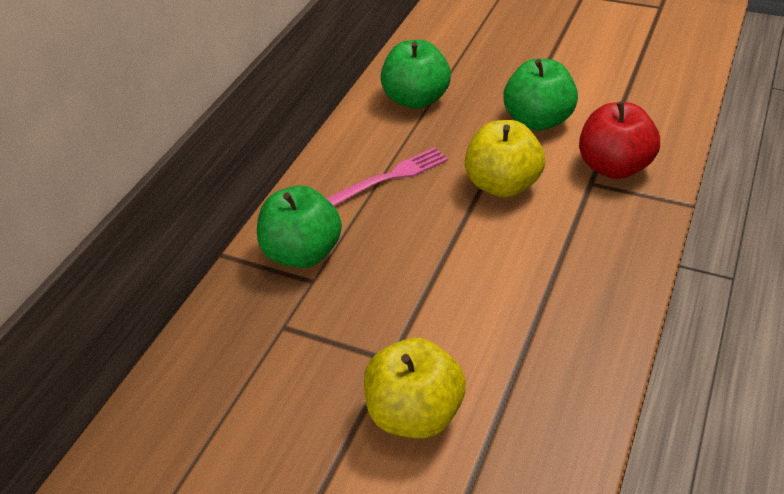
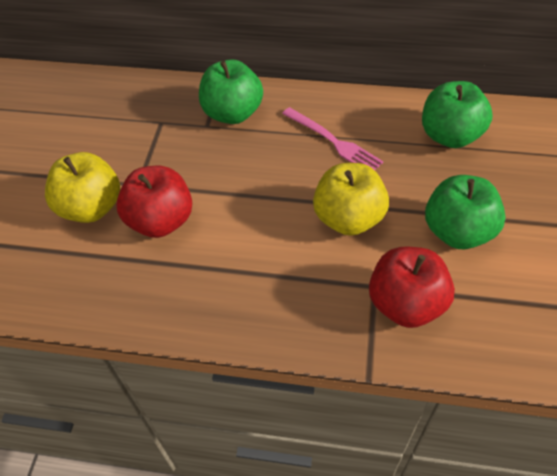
camera: 75 degrees right, 10 degrees up
none -> red apple [116,166,192,238]

